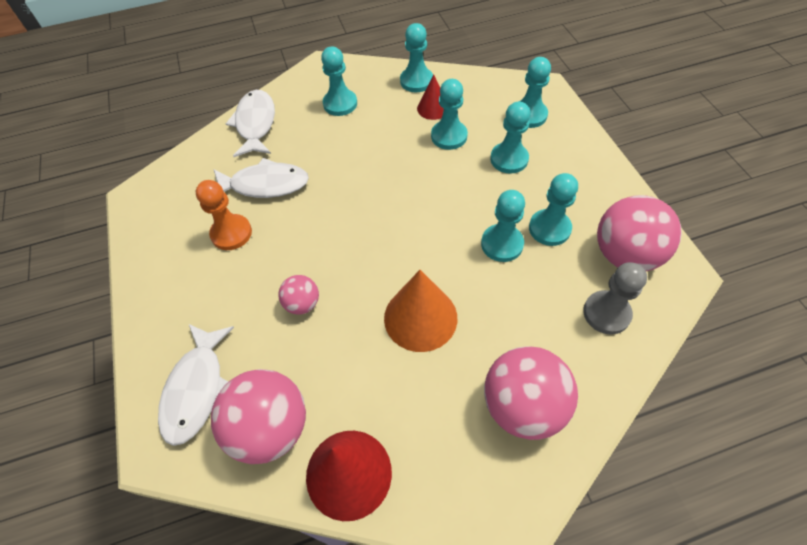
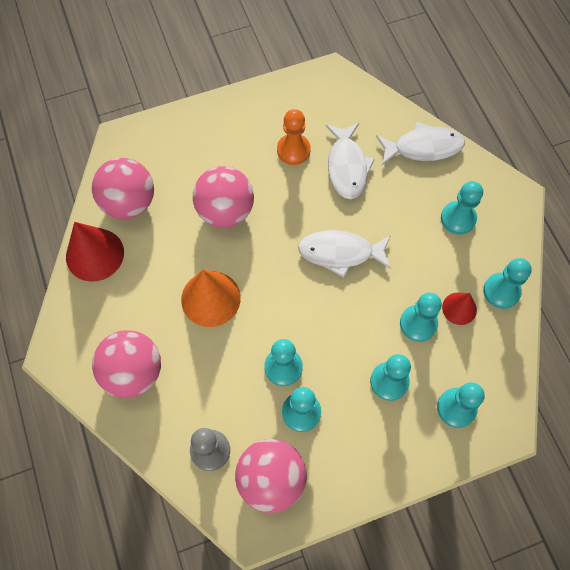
camera: 85 degrees right, 10 degrees up
white fish [158,324,234,446] -> white fish moved to [298,230,391,278]
pink ball [278,275,319,315] -> pink ball [193,166,254,228], size x1.94

